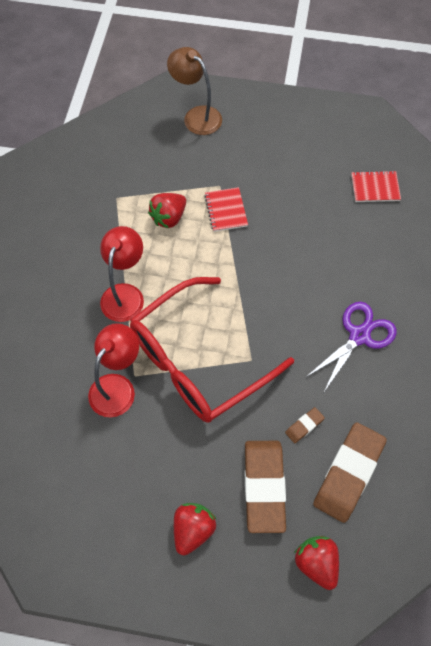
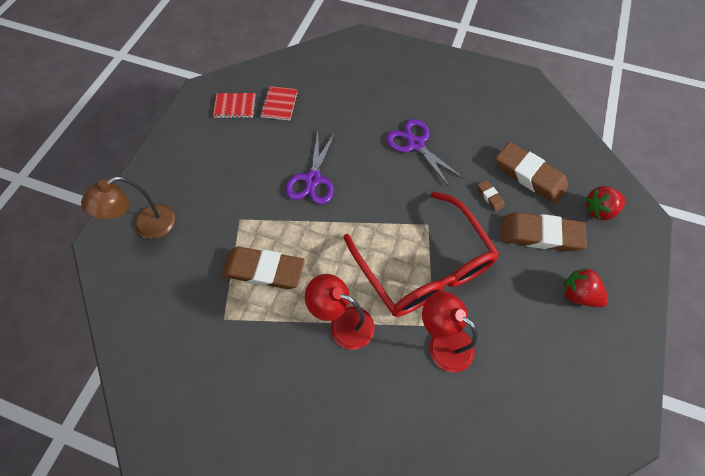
camera: 80 degrees left, 0 degrees up
red strawberry [148,193,186,228] -> brown eraser [222,247,305,289]
red notebook [204,187,248,232] -> red notebook moved to [213,93,255,118]
none -> purple scissors [286,131,335,205]

